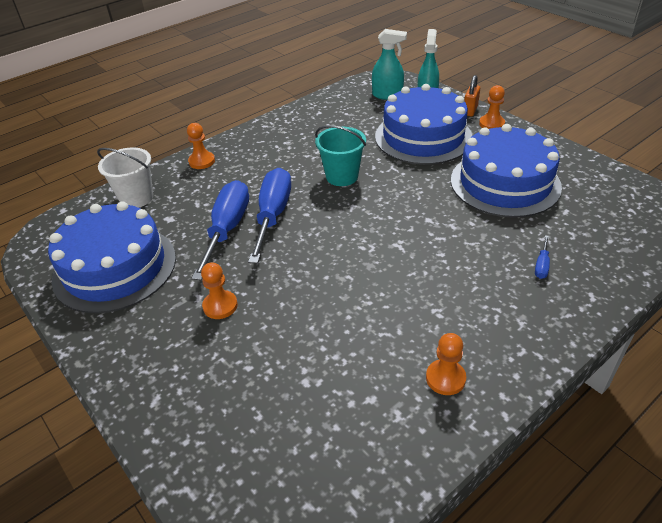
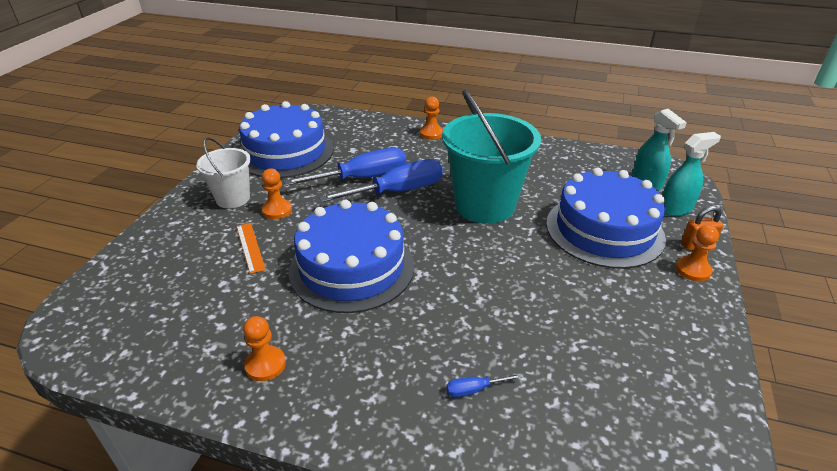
camera: 55 degrees right, 5 degrees down
white bucket [97,148,153,208] -> white bucket moved to [196,137,251,208]
turquoise bucket [315,125,366,186] -> turquoise bucket [442,90,541,224], size x1.77
blue cake [451,124,562,218] -> blue cake moved to [289,200,414,313]
none -> orange ruler [237,223,266,274]

